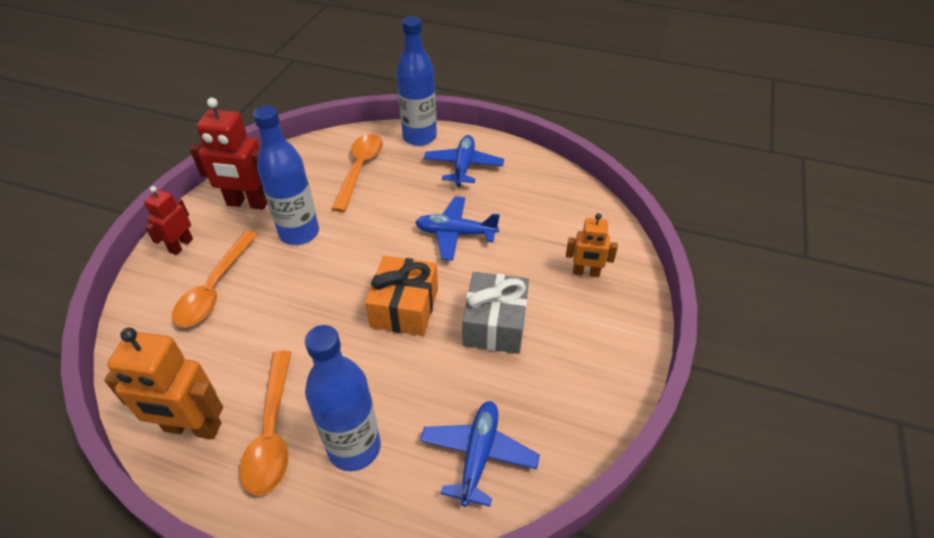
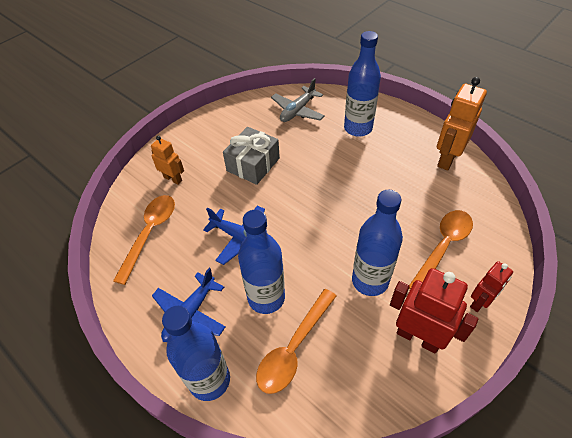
camera: 155 degrees left, 5 degrees up
orange robot [104,328,223,439] -> orange robot turned 90 degrees counterclockwise [437,77,487,170]
orange spoon [239,350,291,496] -> orange spoon moved to [113,195,175,285]
orange gift [365,256,438,336] -> none
blue plane [420,401,540,507] -> grey plane [271,78,325,122]
none -> blue bottle [238,210,285,314]

